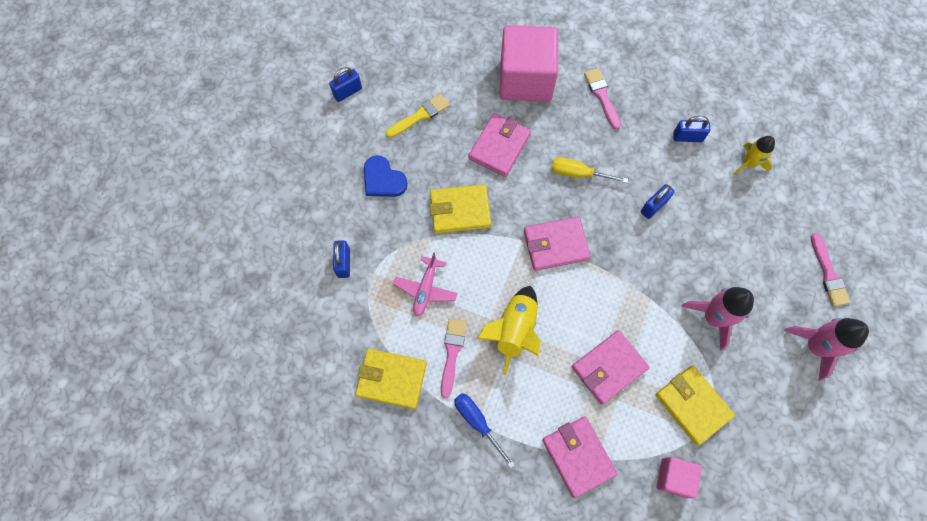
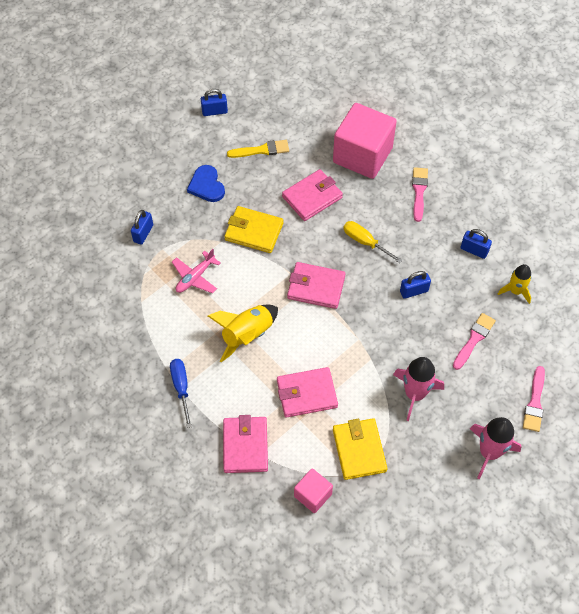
camera: 25 degrees right, 10 degrees down
yellow wallet [355,349,427,409] -> none
pink brush [441,318,467,399] -> pink brush moved to [453,313,496,370]

